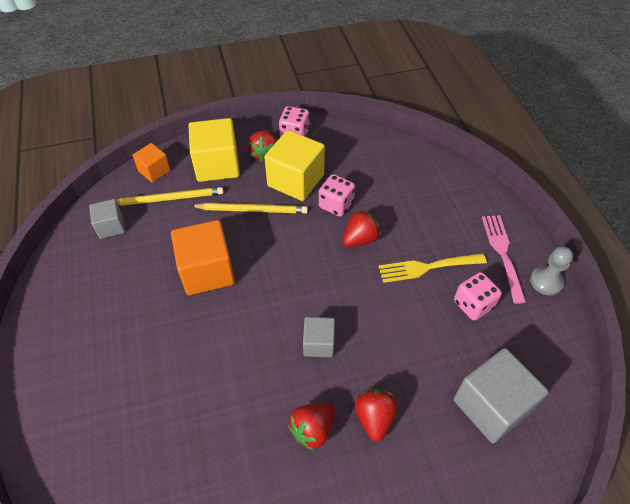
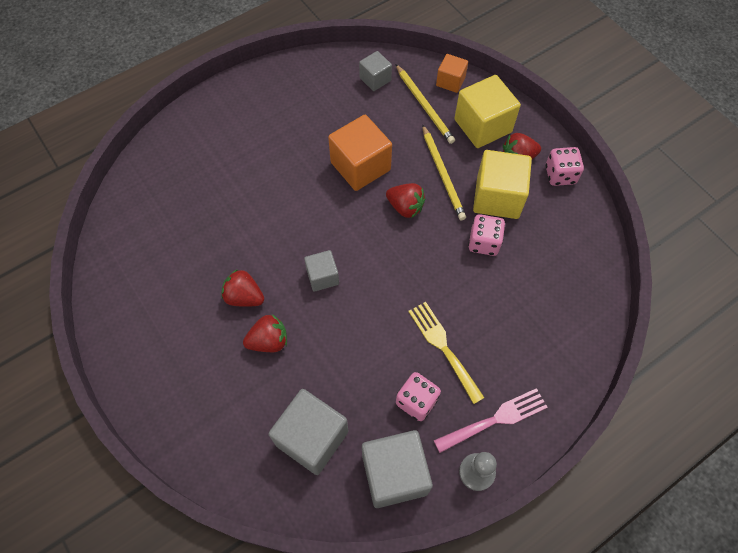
camera: 70 degrees right, 10 degrees up
red strawberry [342,210,381,247] -> red strawberry moved to [386,183,425,218]
none -> grey cube [362,430,433,508]

